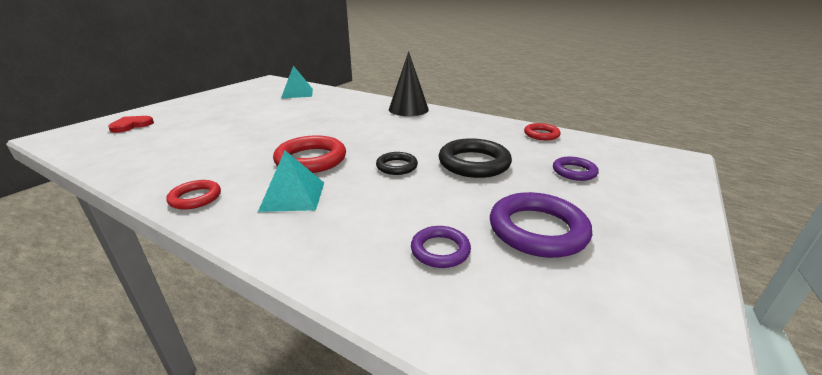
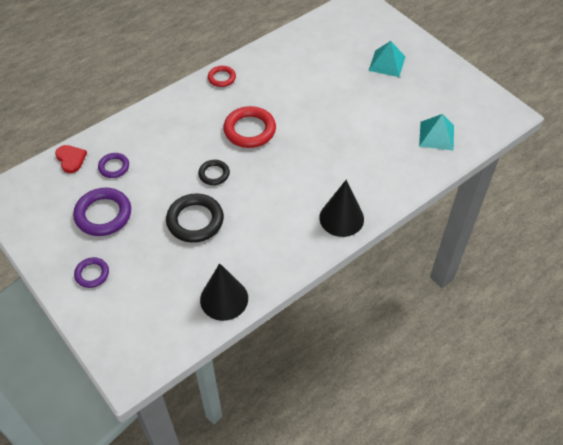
camera: 110 degrees right, 25 degrees up
red heart [108,116,154,133] -> red heart moved to [55,145,87,173]
turquoise pyramid [258,150,324,212] -> turquoise pyramid moved to [368,41,406,77]
red ring [524,123,561,140] -> black cone [200,263,248,321]
purple ring [553,157,599,181] -> purple ring moved to [74,257,109,288]

